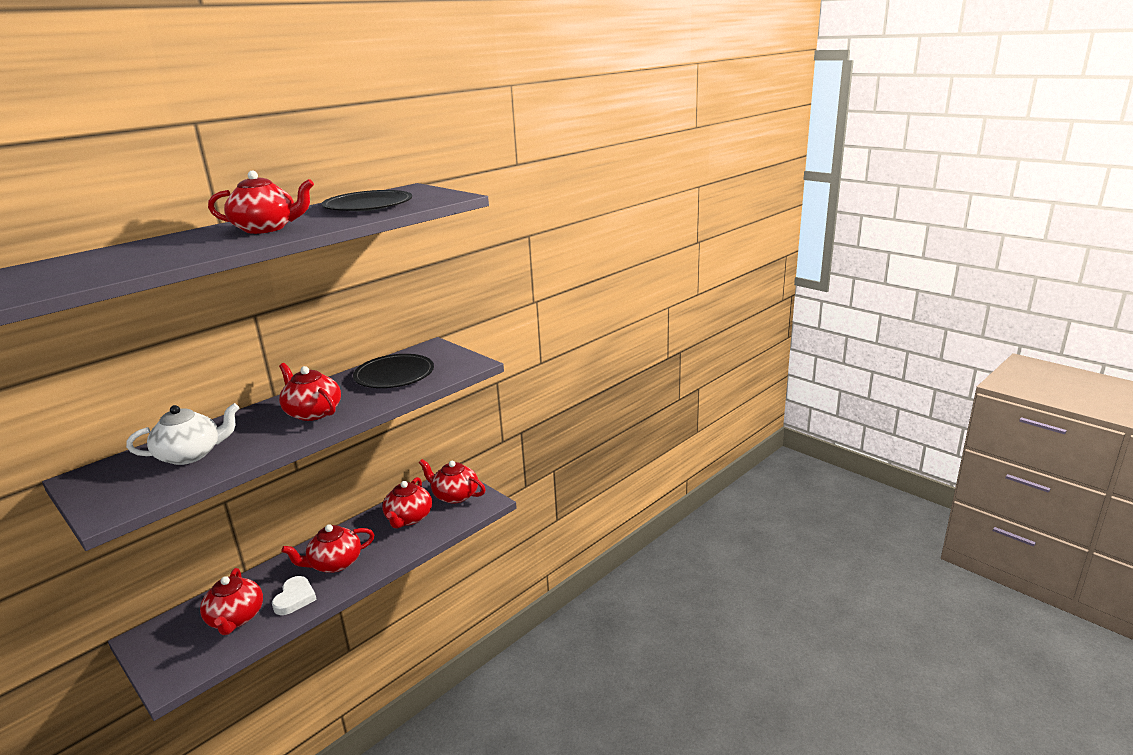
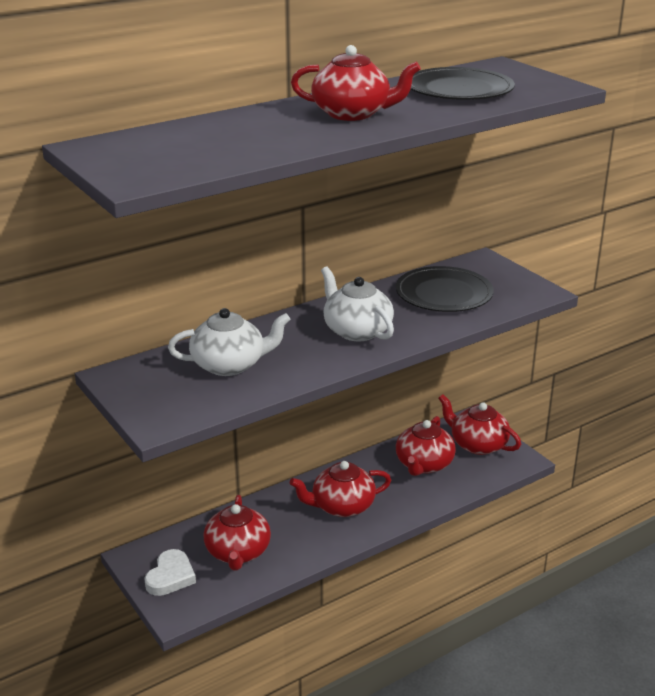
camera: 10 degrees right, 5 degrees up
white heart [272,576,317,615] -> white heart moved to [144,549,196,596]
red teapot [279,363,341,421] -> white teapot [321,266,394,341]

